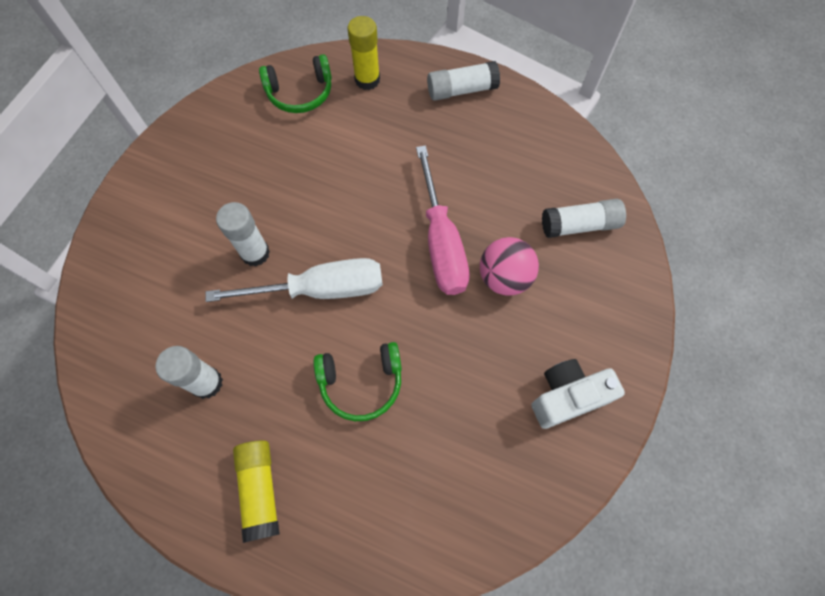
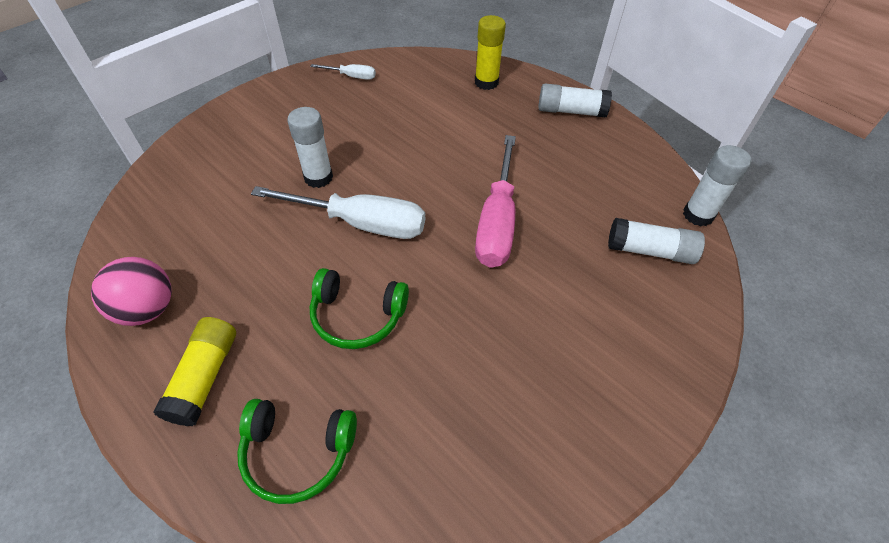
camera: 20 degrees right, 15 degrees down
white glue stick [156,346,223,399] -> white glue stick moved to [683,145,752,226]
green headphones [259,54,332,113] -> green headphones moved to [237,399,357,504]
pink ball [480,237,539,296] -> pink ball moved to [91,257,172,326]
white camera [531,359,625,429] -> none
none -> white screwdriver [310,64,376,80]

